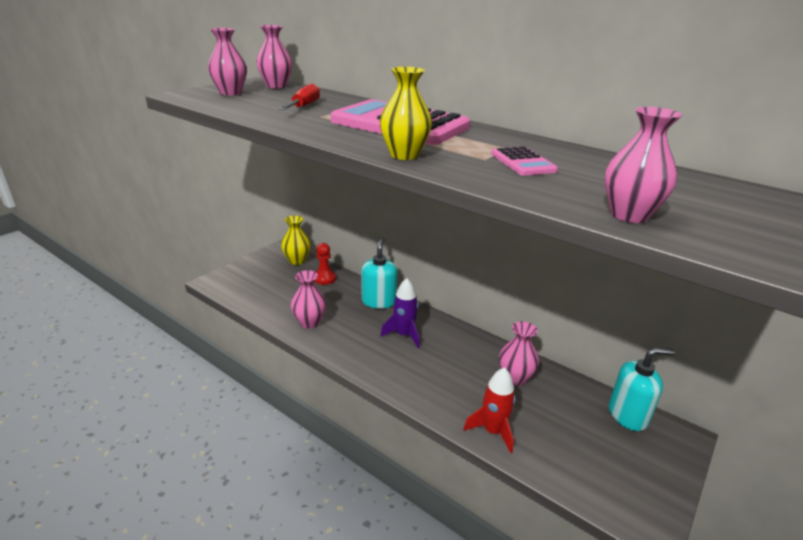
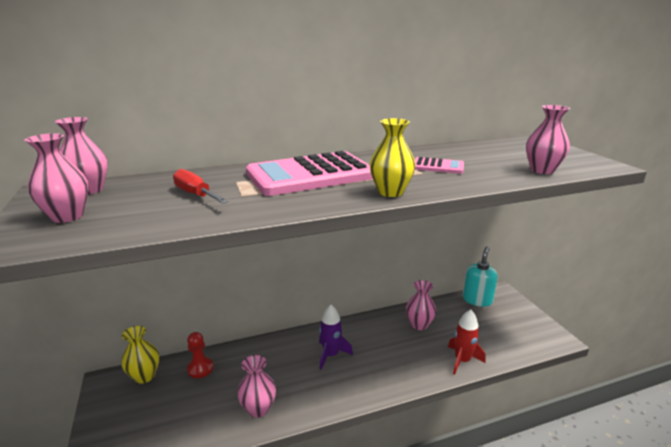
camera: 55 degrees left, 5 degrees down
turquoise soap dispenser [362,237,397,309] -> none

